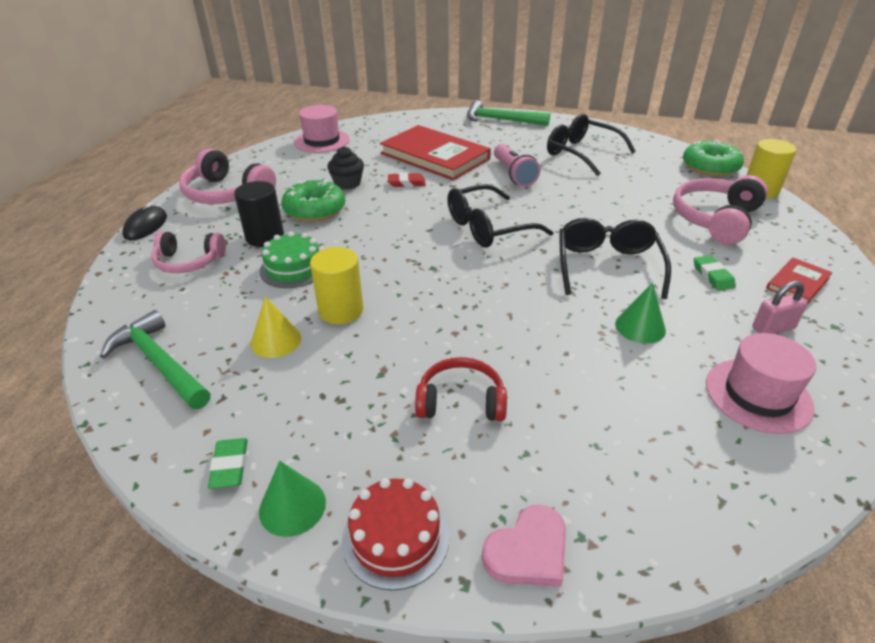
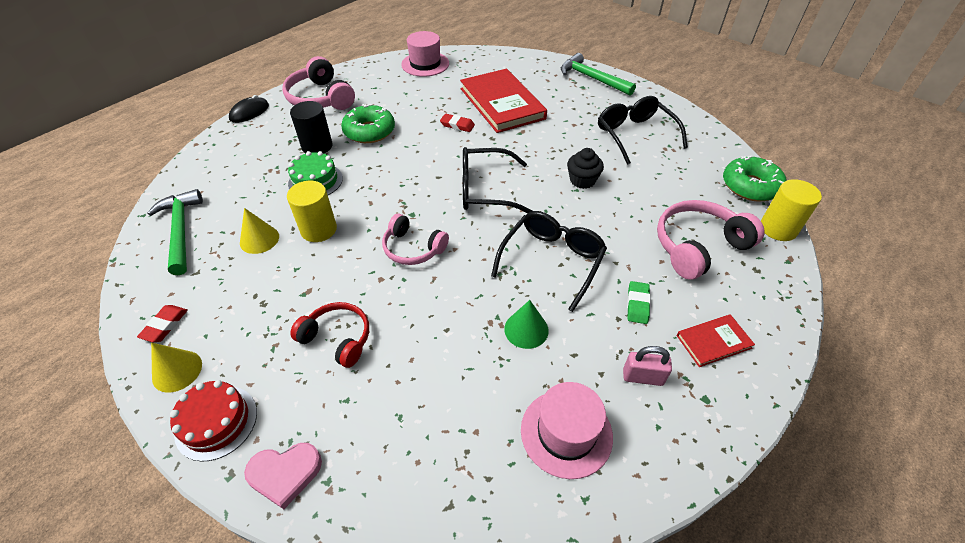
camera: 25 degrees right, 10 degrees up
pink headphones [151,231,226,273] -> pink headphones moved to [382,213,449,265]
green eraser [208,438,248,489] -> red eraser [137,305,188,342]
green cone [259,461,326,537] -> yellow cone [151,343,202,393]
black cupcake [327,147,364,190] -> black cupcake moved to [567,148,604,189]
pink flashlight [494,144,540,187] -> none

